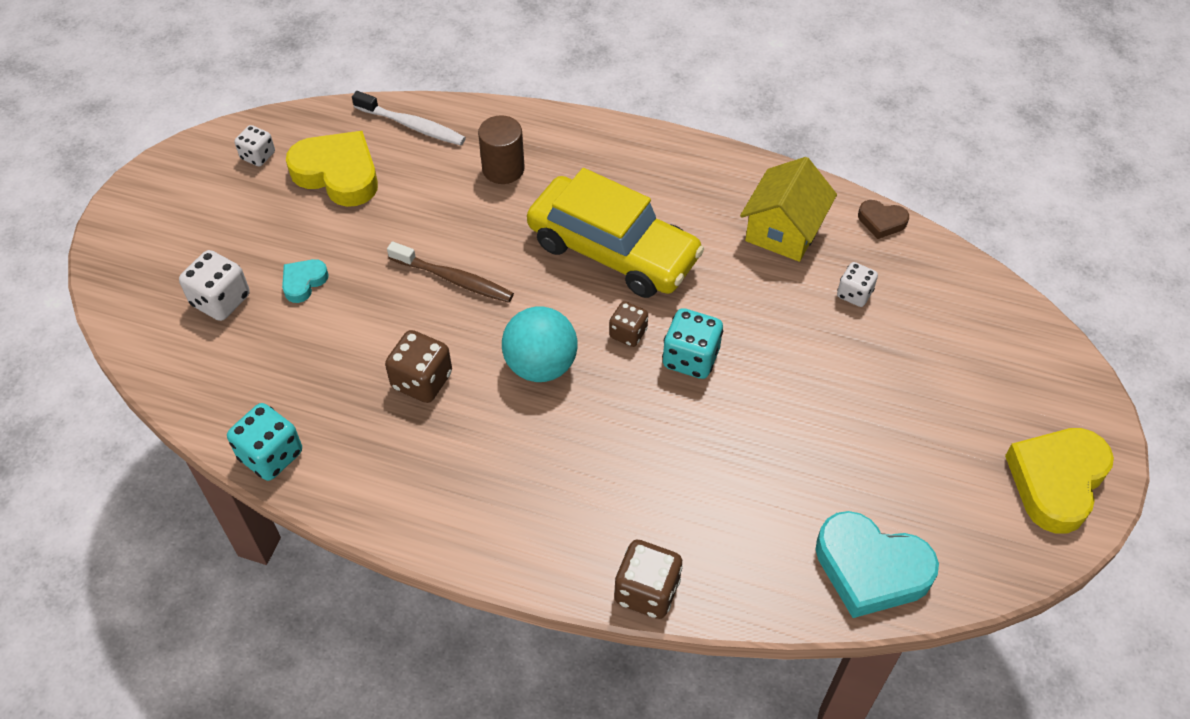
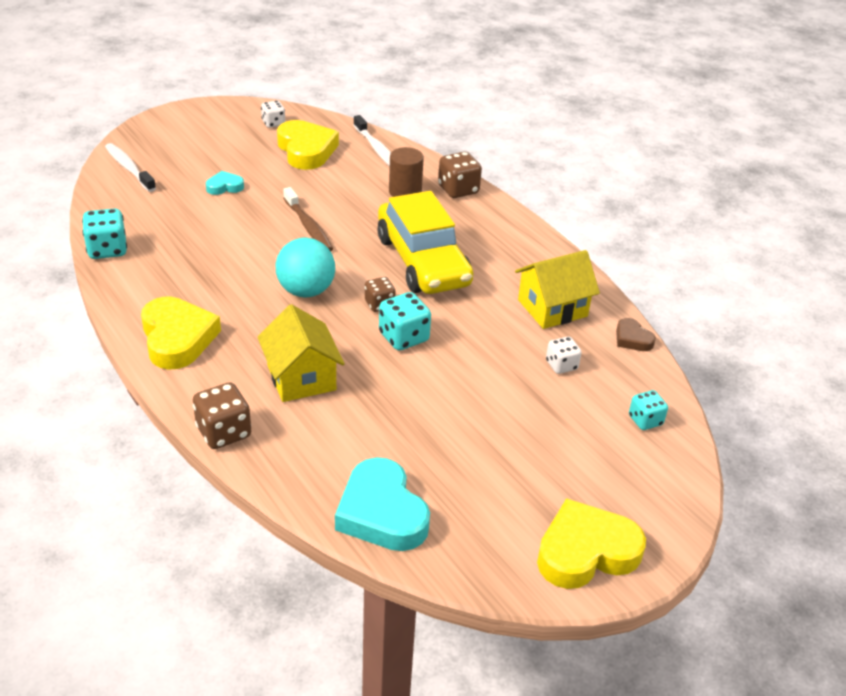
camera: 35 degrees right, 15 degrees down
white dice [179,250,250,321] -> none
brown dice [385,330,452,403] -> brown dice moved to [438,152,482,198]
none -> white toothbrush [105,143,156,192]
none -> yellow heart [141,296,221,370]
none -> yellow house [258,304,345,402]
none -> turquoise dice [629,390,668,430]

